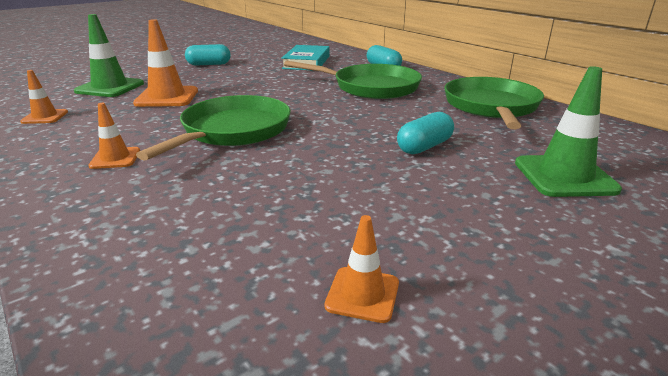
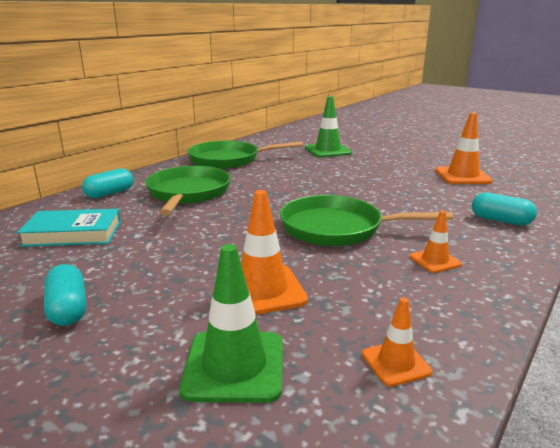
camera: 105 degrees left, 5 degrees down
orange traffic cone [324,215,399,323] -> orange traffic cone [435,113,493,184], size x1.76
turquoise capsule [397,112,454,154] -> turquoise capsule moved to [472,193,537,226]

